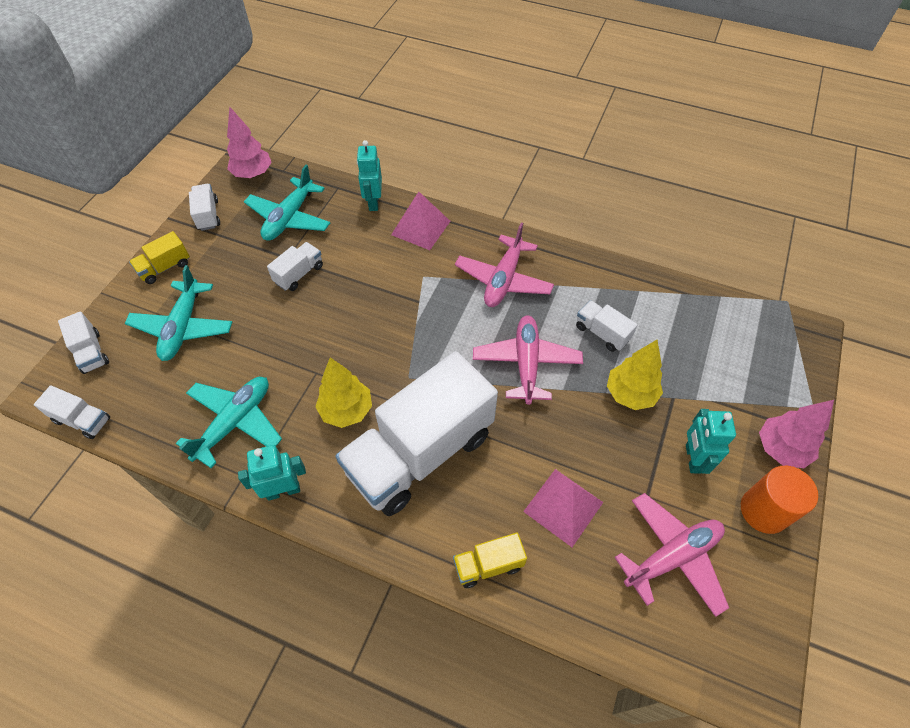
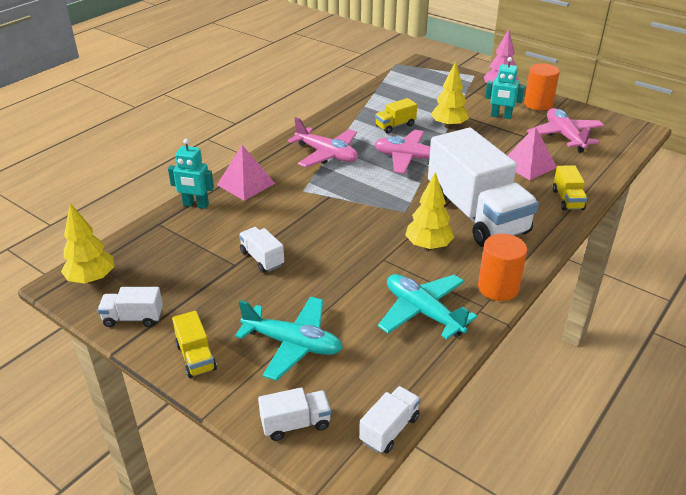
camera: 75 degrees left, 20 degrees down
pink tree [227,106,272,178] -> yellow tree [61,203,114,284]
turquoise robot [238,445,306,501] -> orange cylinder [478,234,527,301]
turquoise plane [244,165,330,241] -> none
white truck [576,300,637,352] -> yellow truck [375,98,417,134]

